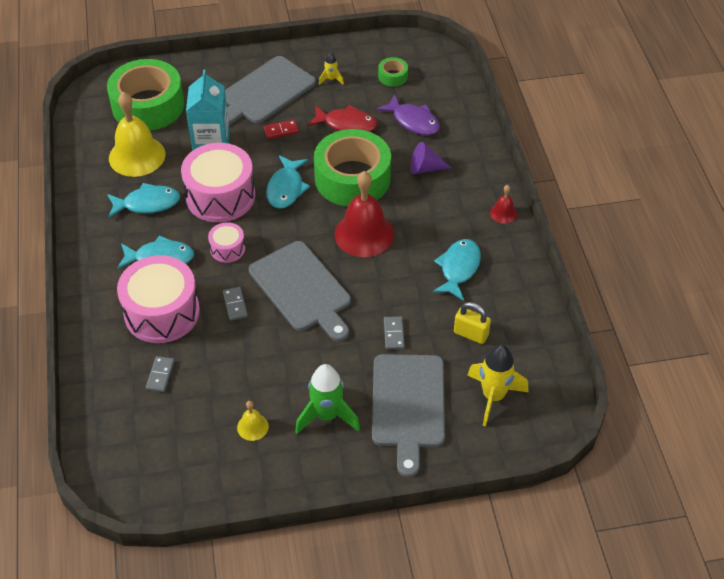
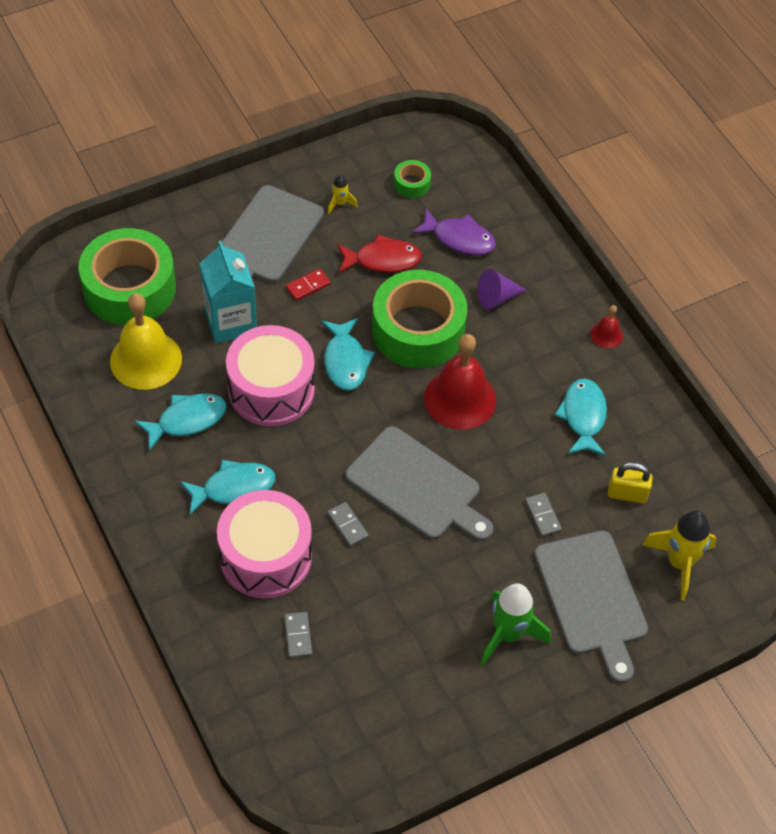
camera: 20 degrees left, 5 degrees up
pink drum [208,222,245,263] -> none
yellow bell [237,401,269,441] -> none

